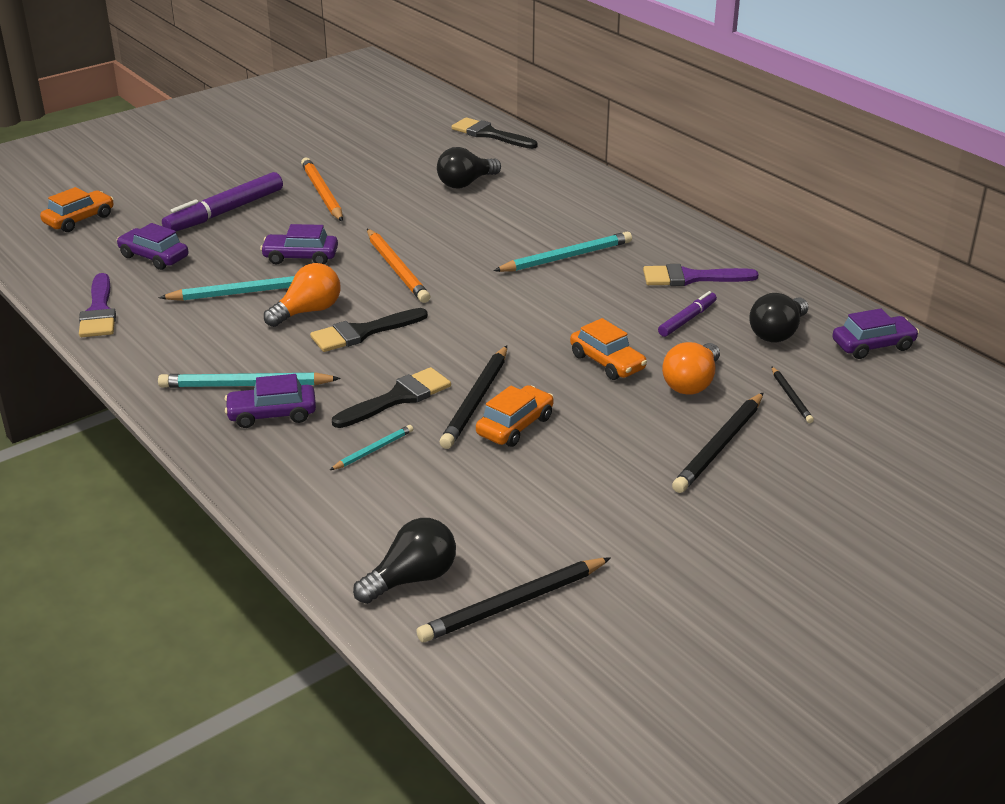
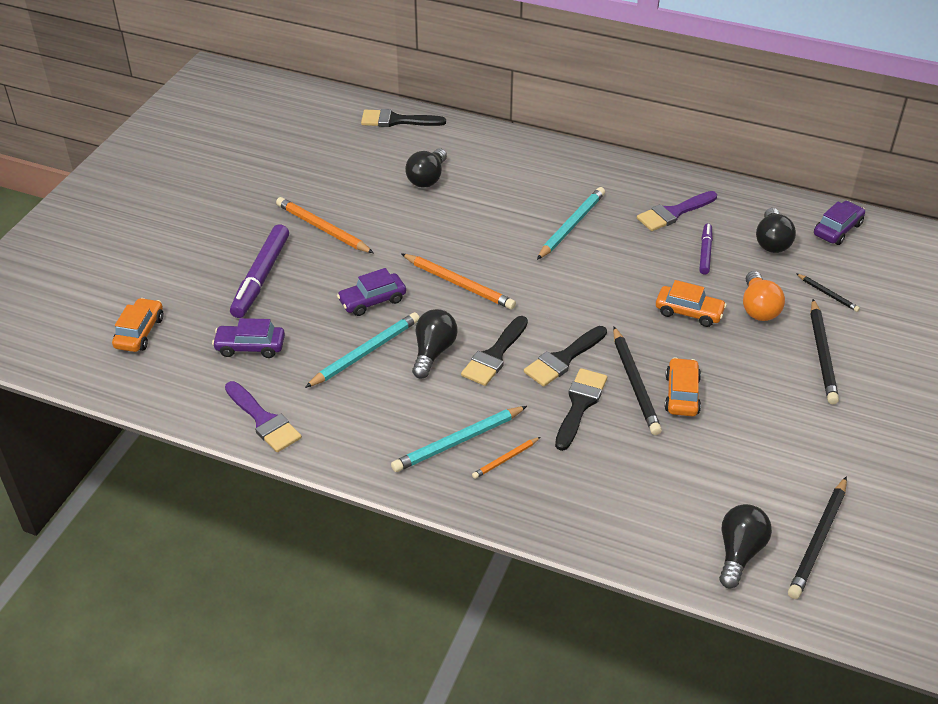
camera: 30 degrees left, 10 degrees up
purple car [225,374,316,428] -> orange pencil [472,437,540,479]
orange light bulb [264,263,340,327] -> black light bulb [412,309,457,379]
turquoise pencil [330,425,413,470] -> none
none -> black brush [524,326,607,387]

